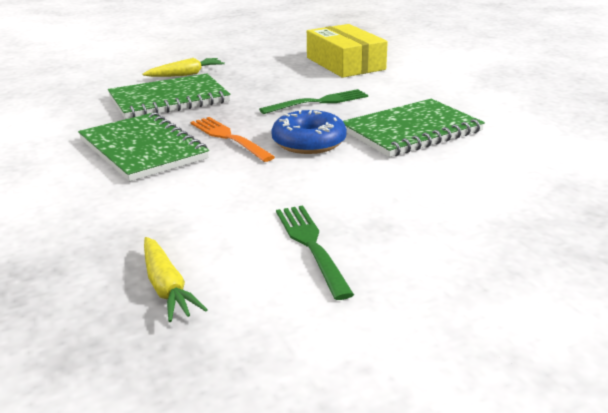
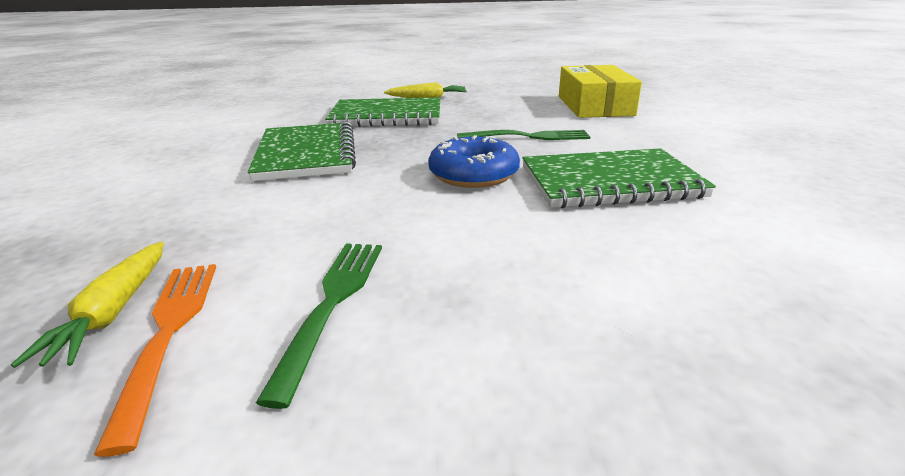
camera: 25 degrees right, 0 degrees up
orange fork [191,117,275,162] -> orange fork moved to [94,264,216,457]

